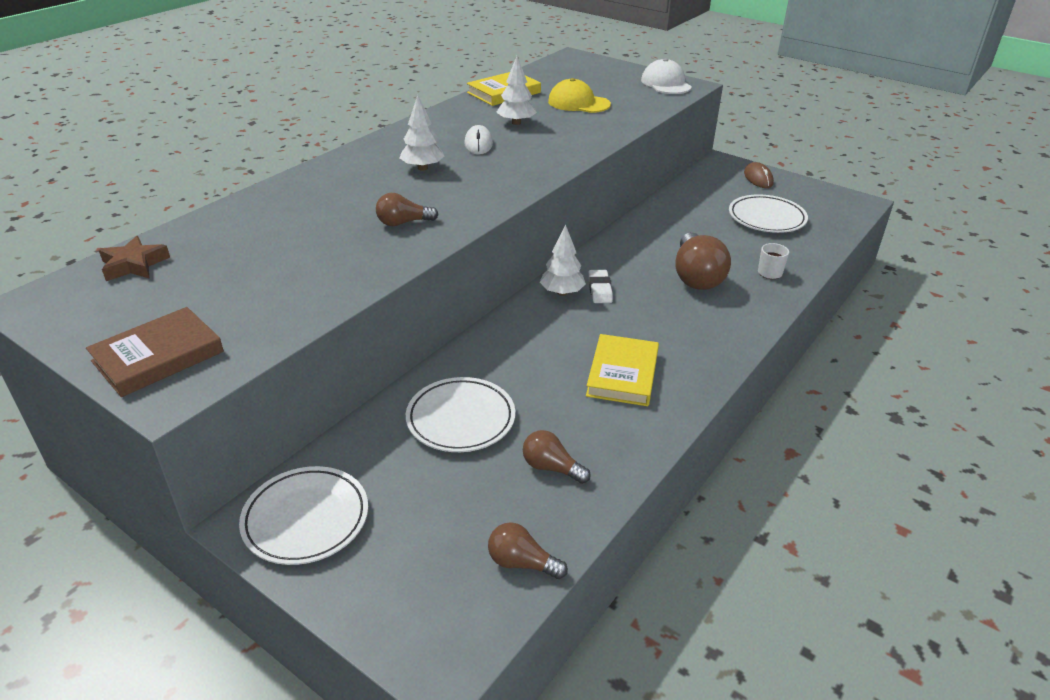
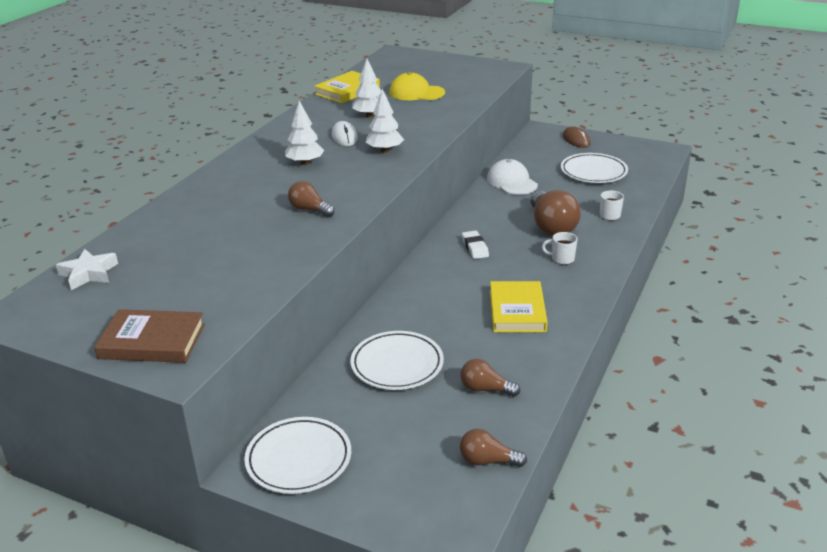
camera: 10 degrees left, 5 degrees down
brown book [86,307,224,397] -> brown book turned 60 degrees clockwise [94,309,205,363]
brown star [99,236,170,281] -> white star [56,249,118,290]
brown light bulb [376,193,439,226] -> brown light bulb turned 60 degrees clockwise [288,181,334,217]
white tree [540,225,586,296] -> white tree moved to [366,89,404,153]
white cap [641,58,692,94] -> white cap moved to [487,159,538,195]
none -> white mug [542,232,578,265]

